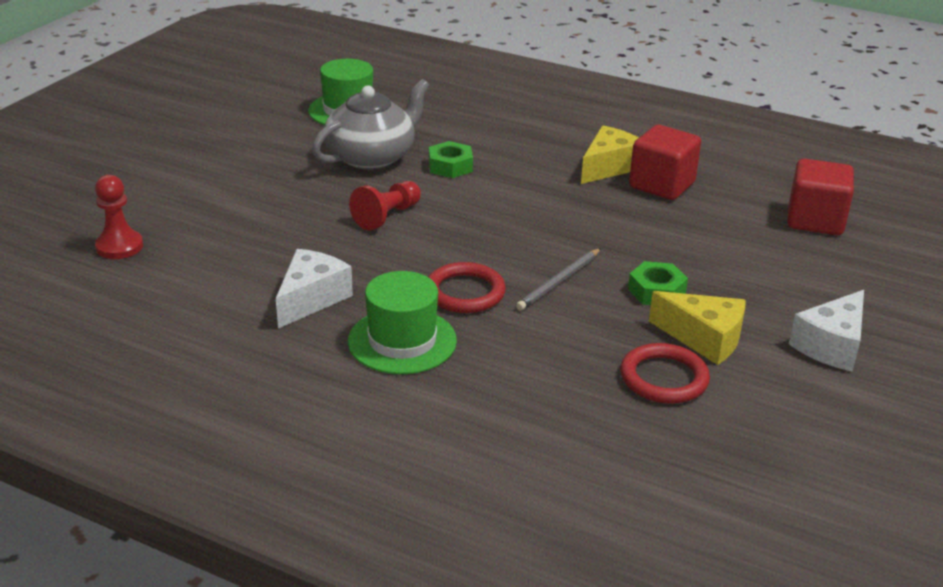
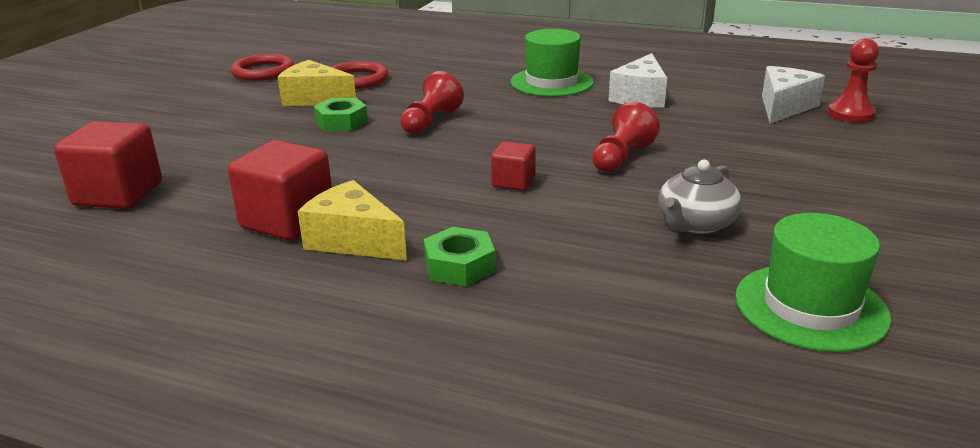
camera: 175 degrees right, 5 degrees down
grey teapot [312,79,430,170] -> grey teapot [658,160,742,234], size x0.62
red ring [428,262,506,313] -> red ring moved to [231,54,294,81]
green nut [429,141,473,178] -> green nut moved to [424,227,495,286]
grey pencil [516,248,601,311] -> red pawn [400,71,464,134]
yellow cheese [581,126,639,184] -> yellow cheese turned 90 degrees clockwise [298,180,407,261]
white cheese [789,290,864,372] -> white cheese moved to [762,66,825,124]
none -> red cube [491,141,536,191]

